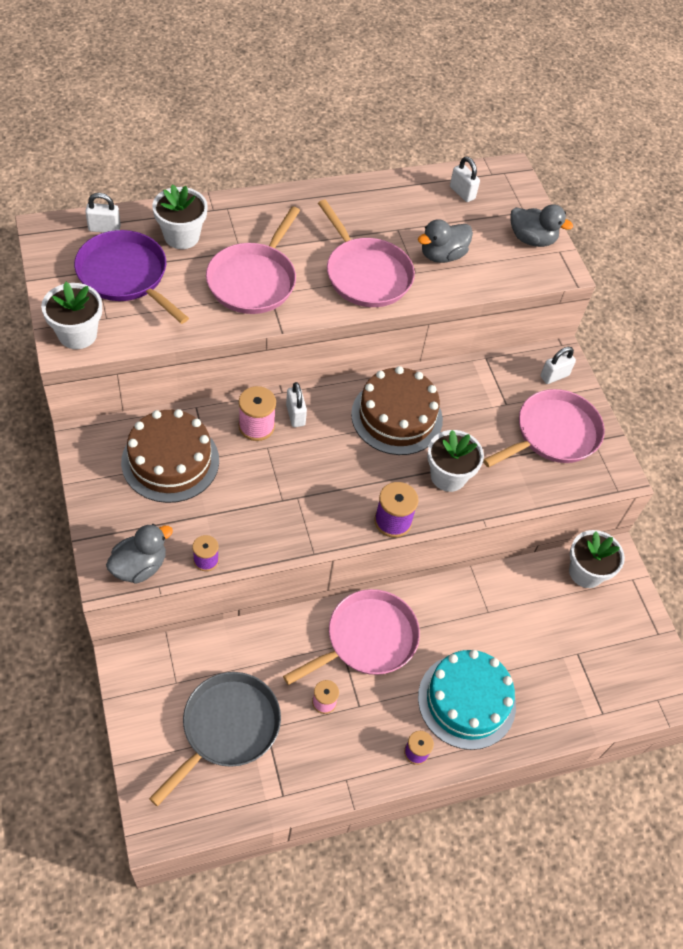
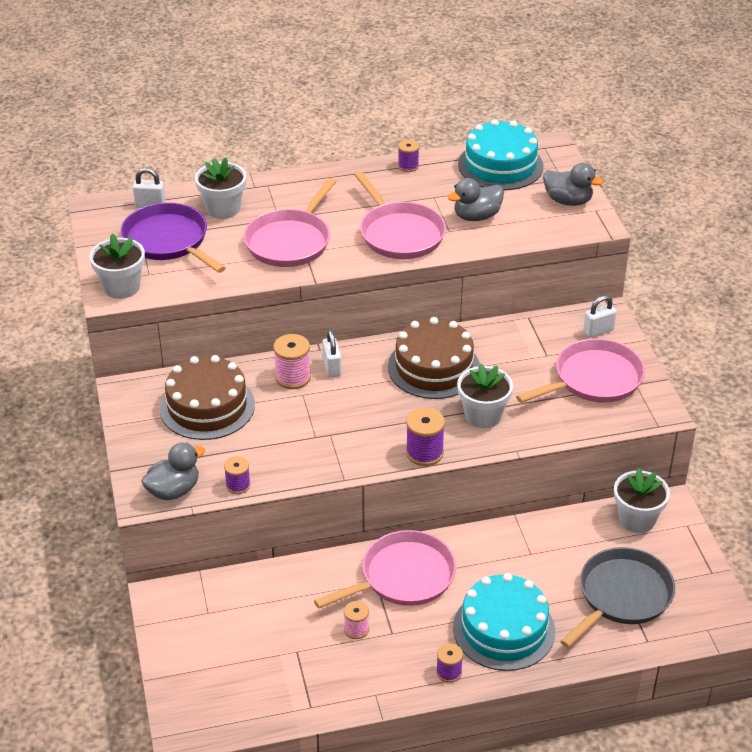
camera: 10 degrees right, 15 degrees down
grey pan [149,672,281,806] -> grey pan moved to [560,547,675,648]
white padlock [450,157,480,202] -> turquoise cake [458,119,543,190]
none -> purple spool [398,140,419,172]

